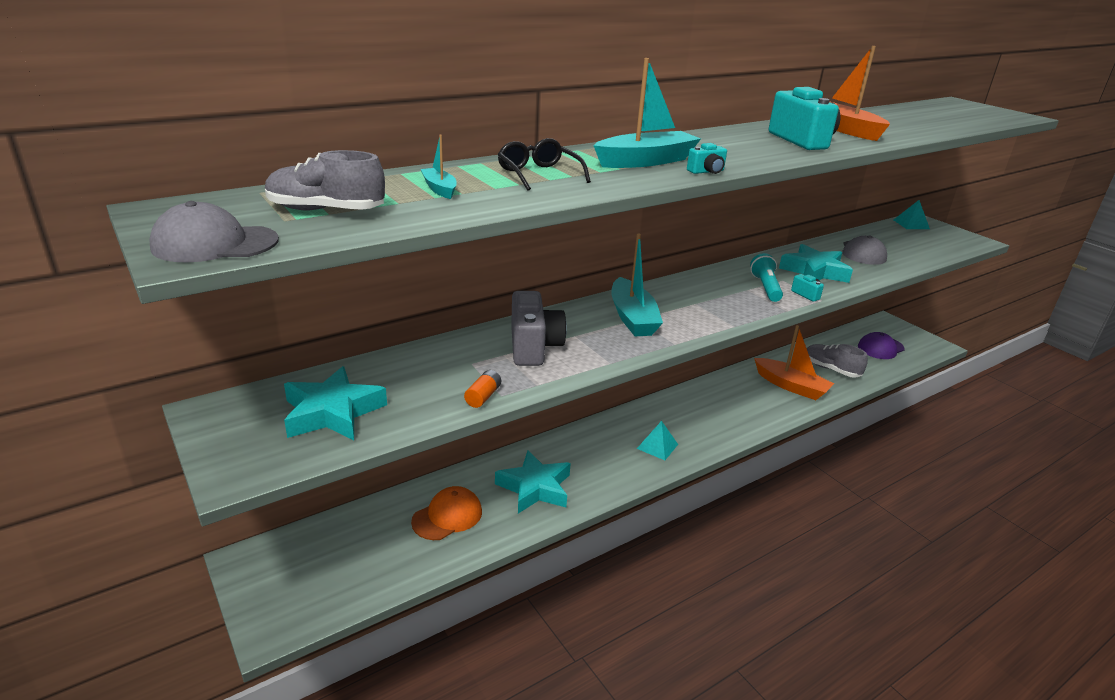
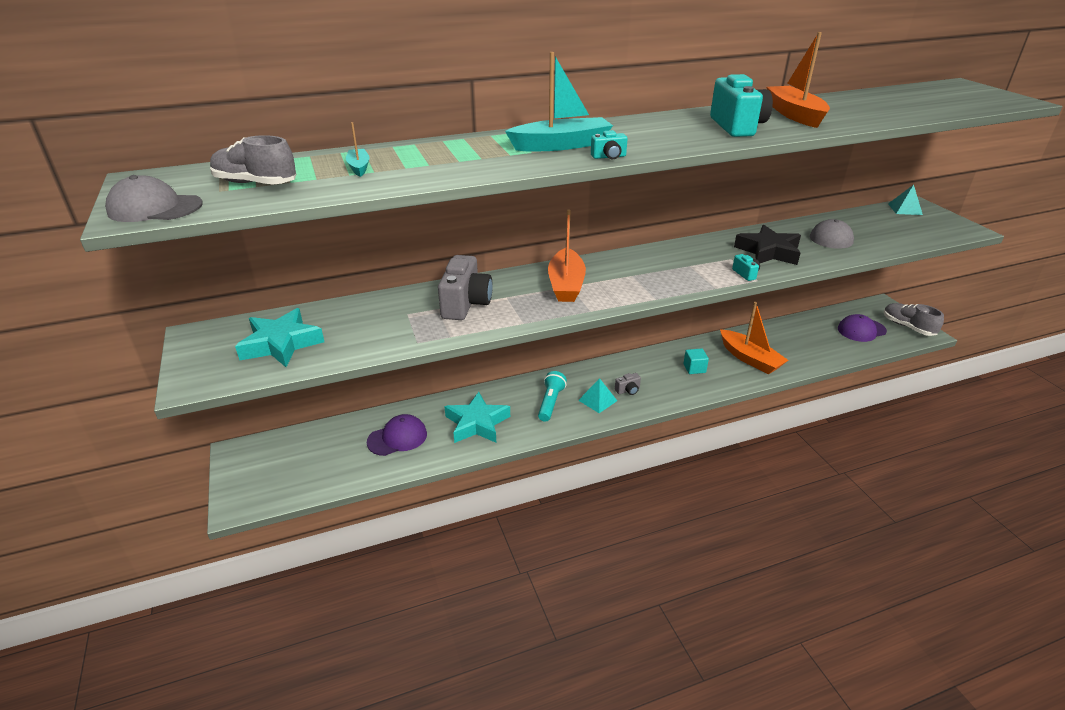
camera: 15 degrees right, 5 degrees up
orange cap [411,486,482,540] -> purple cap [367,414,427,456]
orange battery [464,370,501,408] -> none
black glasses [497,138,591,191] -> none
turquoise boat [611,233,663,336] -> orange boat [548,210,586,302]
turquoise flashlight [750,253,783,302] -> turquoise flashlight moved to [538,371,567,422]
turquoise star [779,244,853,283] -> black star [734,225,801,265]
grey shoe [807,344,868,378] -> grey shoe moved to [884,303,944,336]
none -> grey camera [615,373,641,395]
none -> turquoise cube [683,348,709,374]

